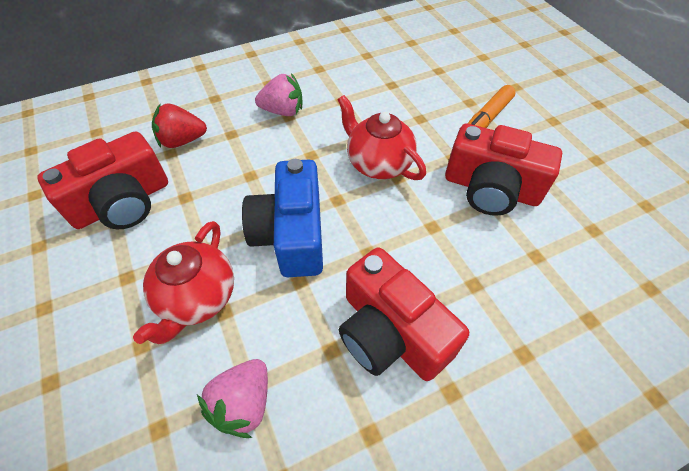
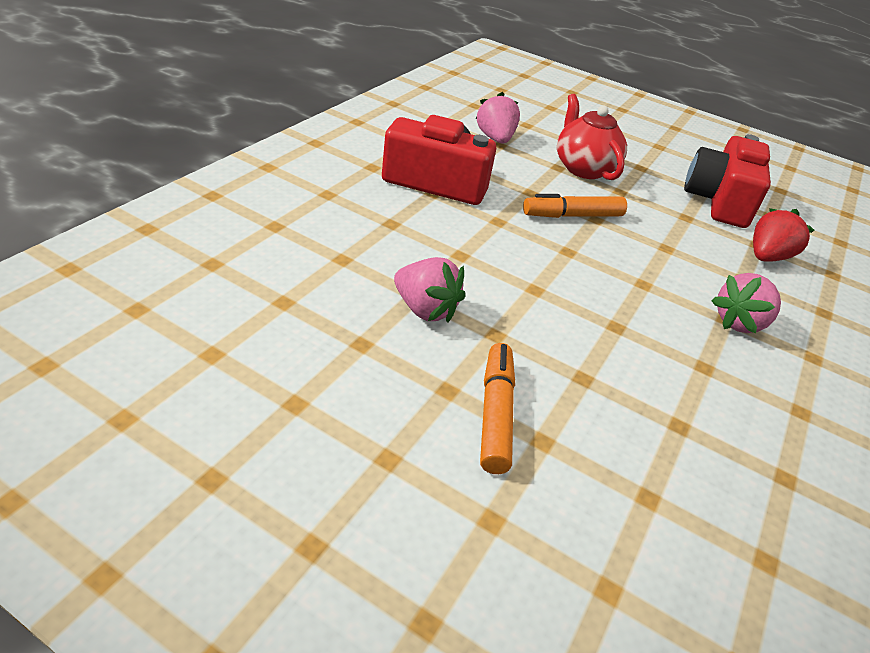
camera: 140 degrees right, 15 degrees down
blue camera [242,159,323,277] -> orange marker [523,194,627,218]
red teapot [337,95,426,180] -> none
red camera [445,123,562,216] -> pink strawberry [394,257,465,322]

